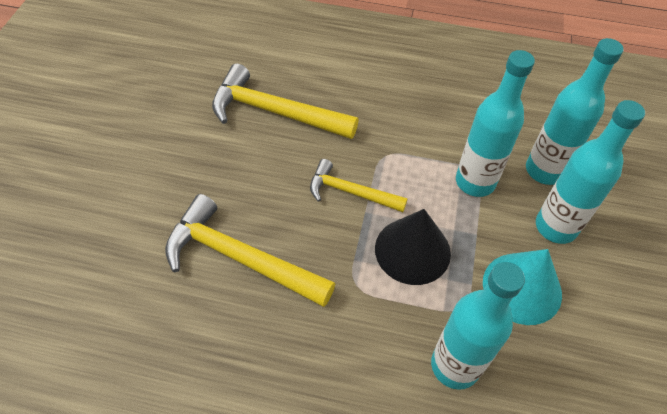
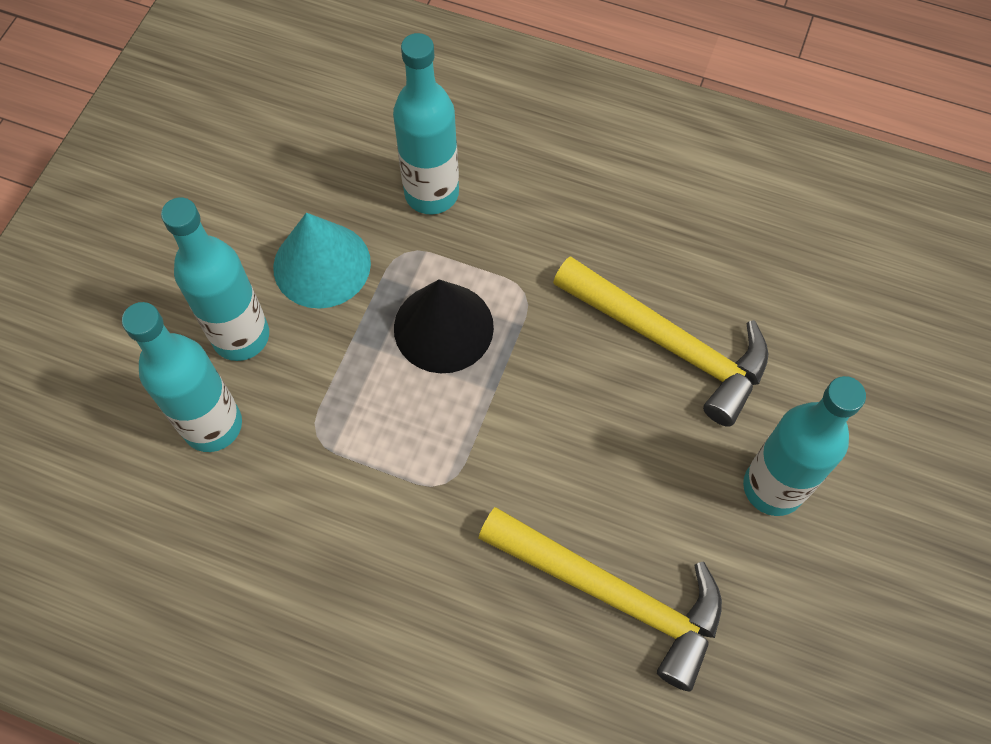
camera: 170 degrees left, 10 degrees up
yellow hammer [310,159,407,212] -> none
turquoise bottle [456,50,535,197] -> turquoise bottle moved to [743,376,866,516]

